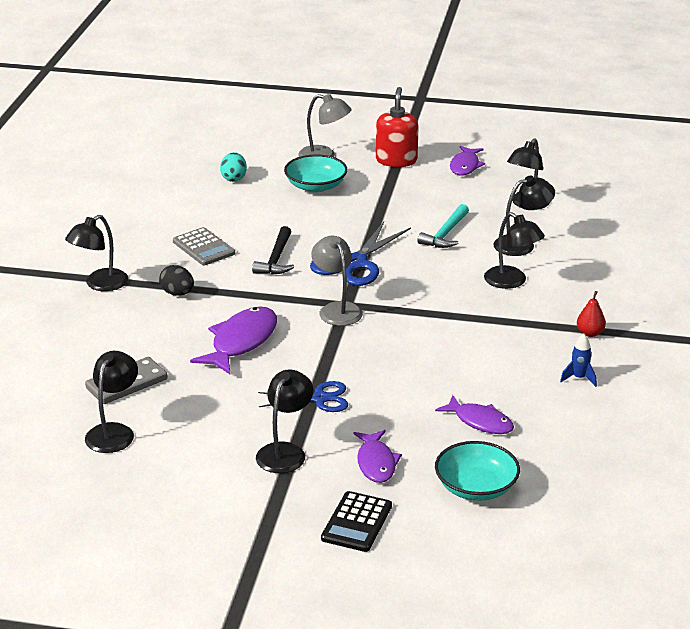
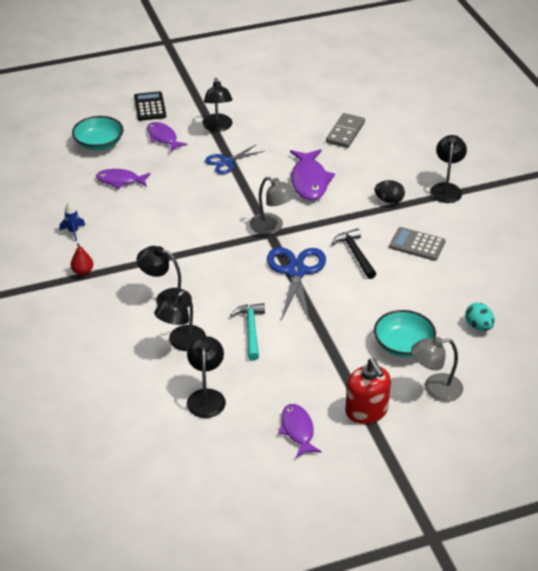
camera: 150 degrees right, 10 degrees up
black lamp [85,351,138,453] -> none

